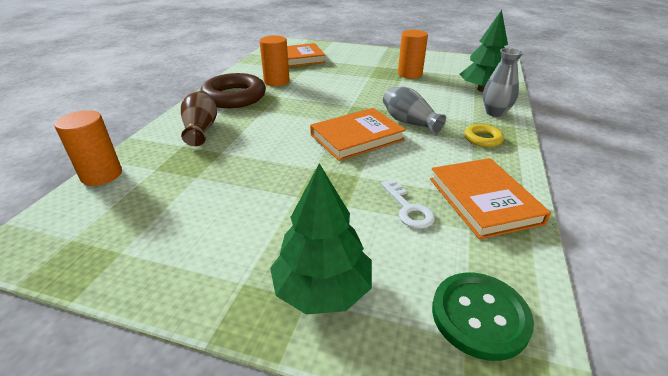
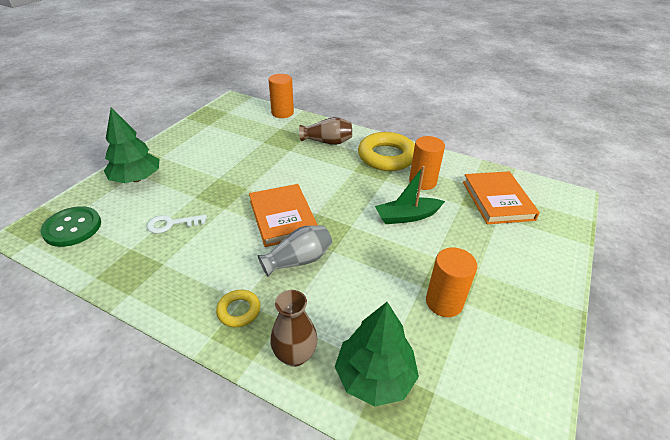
camera: 100 degrees right, 5 degrees up
brown ring [200,73,266,108] -> yellow ring [358,132,415,171]
orange book [430,158,551,239] -> none
grey vase [483,48,523,117] -> brown vase [270,290,318,367]
none -> green boat [375,166,445,224]

